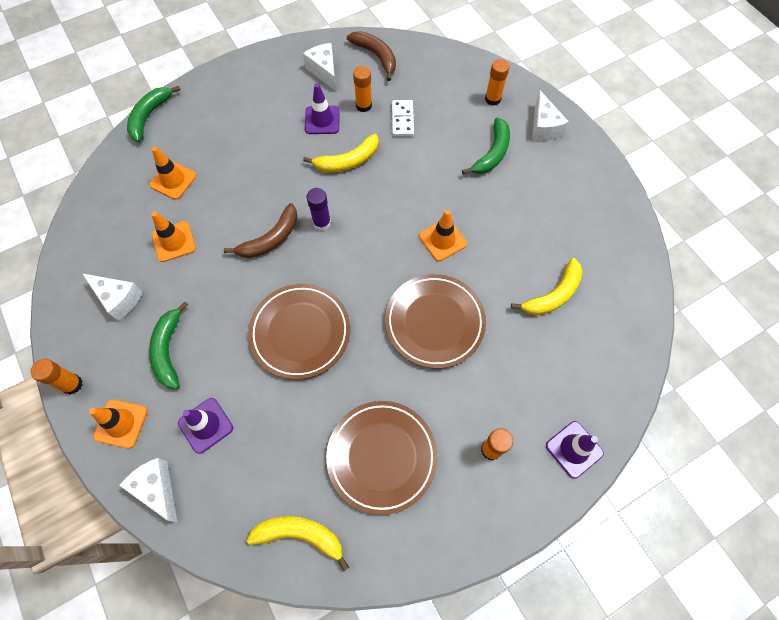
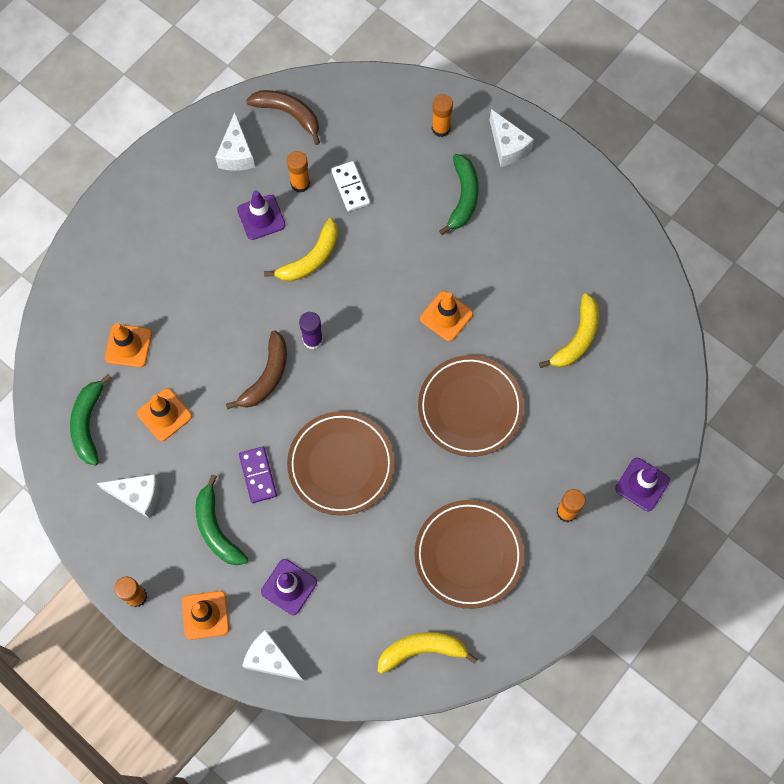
camera: 20 degrees left, 5 degrees up
green banana [127,86,181,143] -> green banana moved to [70,374,112,466]
white cheese [303,43,336,91] -> white cheese turned 135 degrees counterclockwise [215,112,255,171]
none -> purple domino [239,447,277,503]

